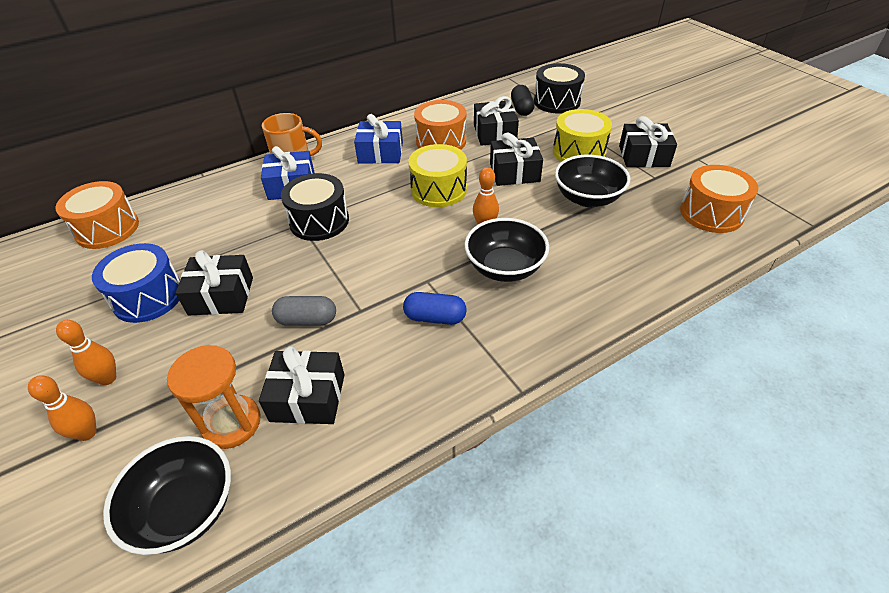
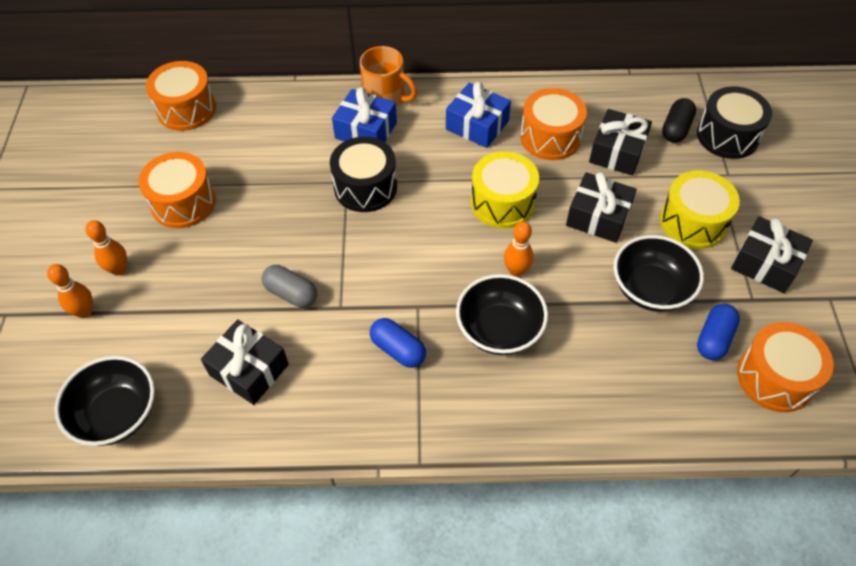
camera: 30 degrees right, 10 degrees up
blue drum [92,243,180,323] -> orange drum [138,152,216,228]
orange hourglass [167,345,261,449] -> none
black gift [175,250,253,316] -> none
none -> blue capsule [697,304,740,360]

